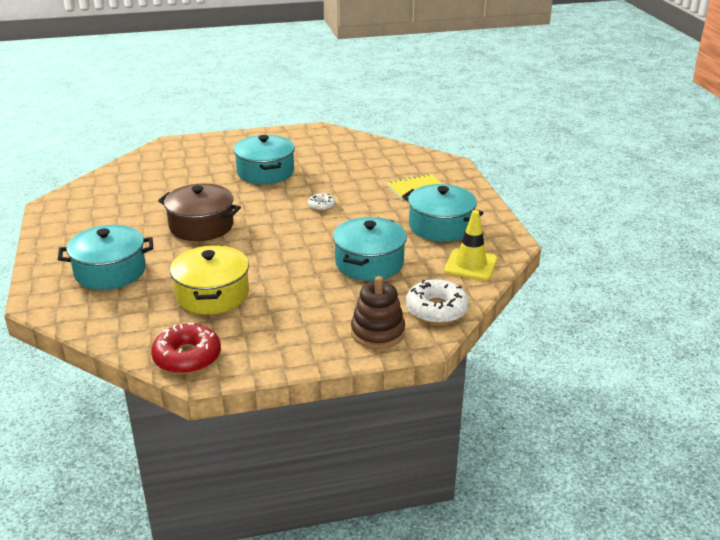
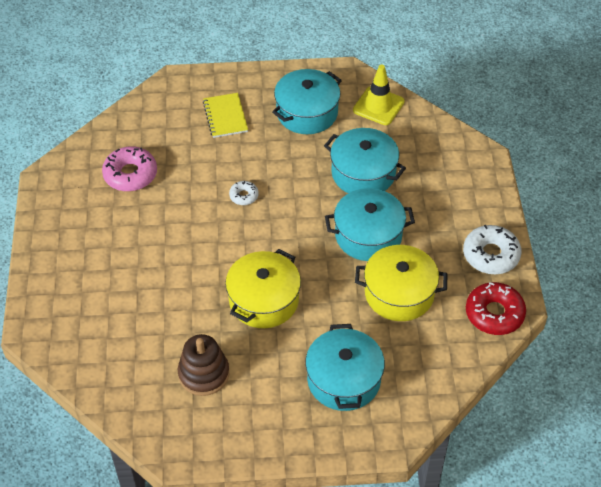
camera: 80 degrees left, 20 degrees up
brown pot [158,184,241,241] -> yellow pot [225,249,301,328]
turquoise pot [233,135,295,184] -> turquoise pot moved to [325,188,415,261]
brown stacking toy [351,276,405,349] -> brown stacking toy moved to [178,334,229,396]
white donut [406,279,469,324] -> white donut moved to [463,225,522,274]
none -> pink donut [102,146,157,191]

